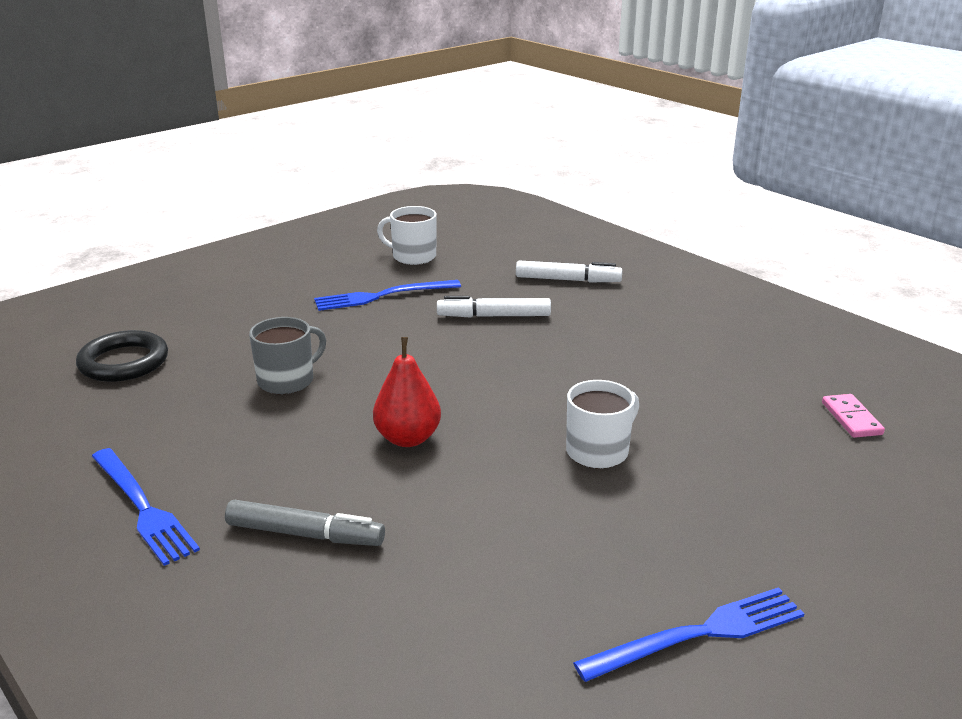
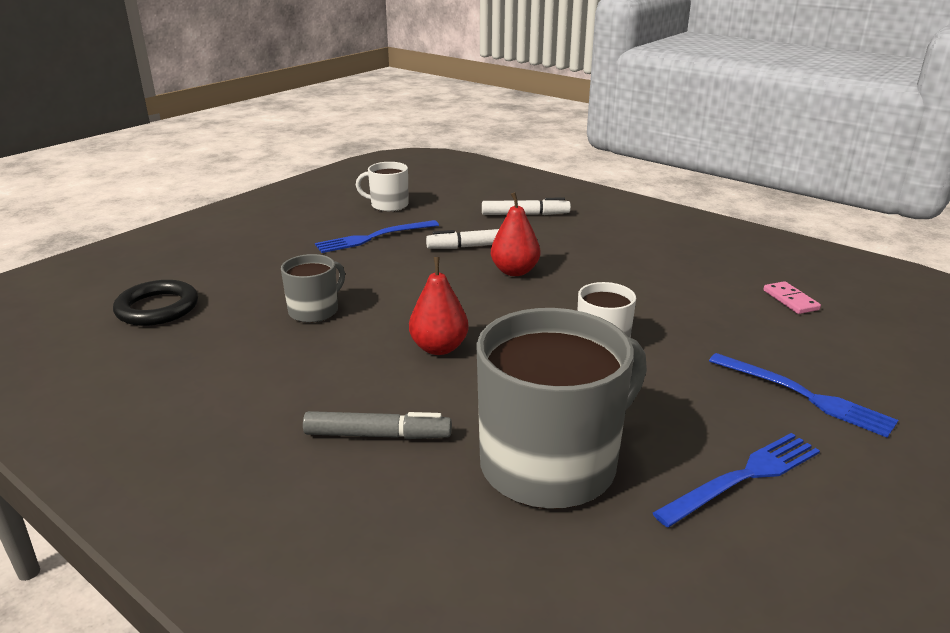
camera: 10 degrees left, 0 degrees up
blue fork [92,448,200,566] -> blue fork moved to [709,353,898,438]
none -> grey mug [476,308,647,509]
none -> red pear [491,192,540,276]

